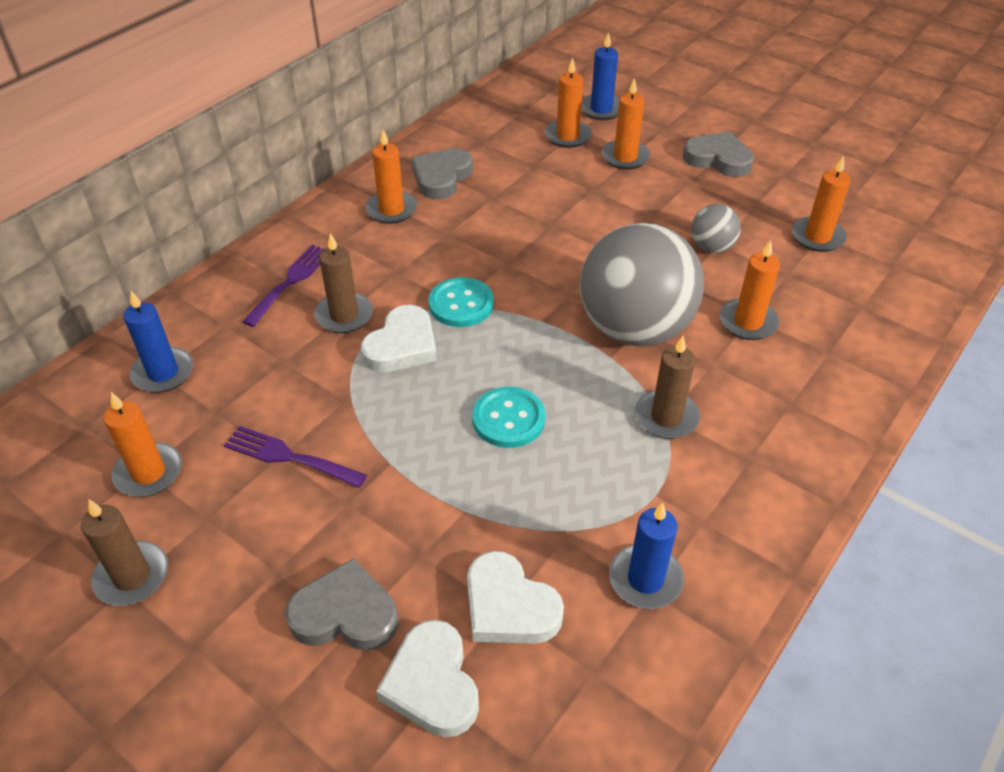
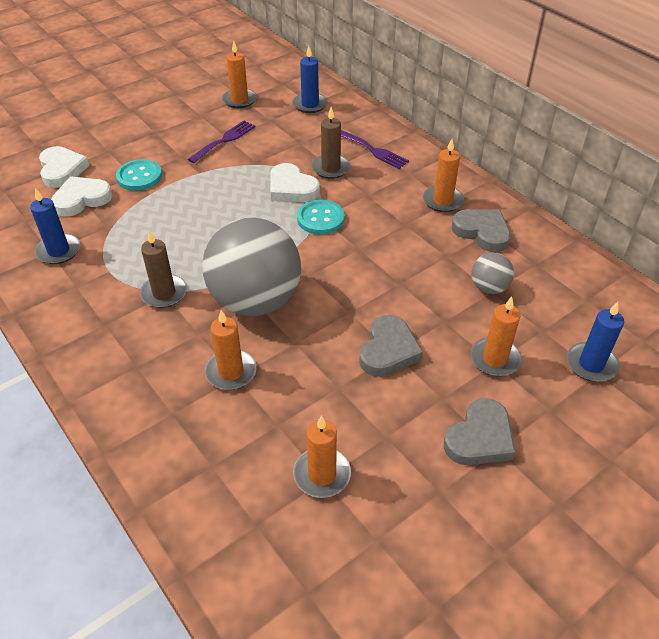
camera: 105 degrees right, 0 degrees up
brown candle [81,499,168,606] -> none
grey heart [285,558,398,651] -> grey heart moved to [359,315,423,377]
white heart [376,620,479,737] -> white heart turned 75 degrees clockwise [39,146,90,188]
turquoise button [472,387,546,448] -> turquoise button moved to [116,159,162,191]
orange candle [544,58,592,148] -> none
grey ball [691,204,741,253] -> grey ball moved to [471,253,514,294]

